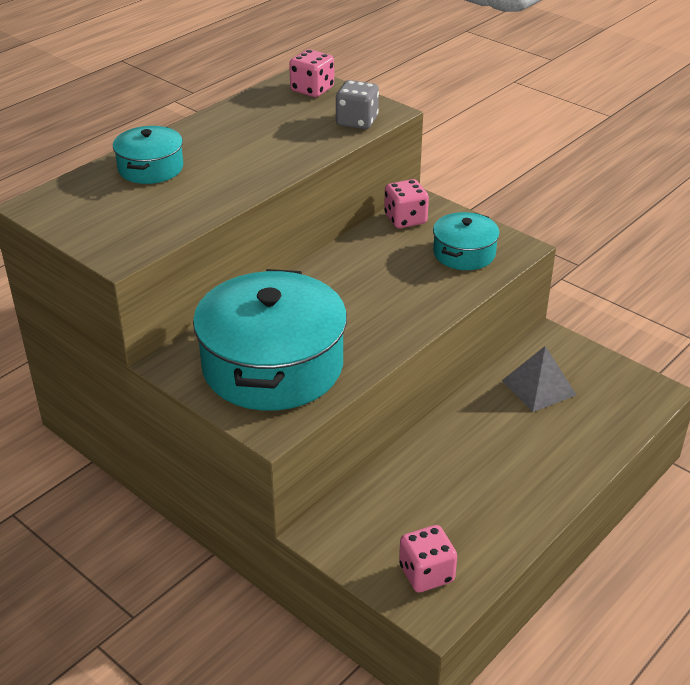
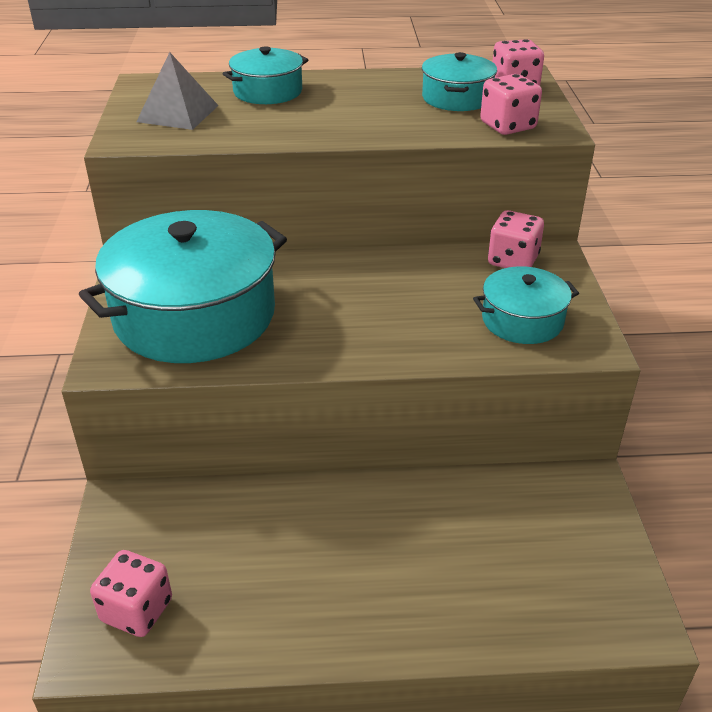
camera: 45 degrees right, 0 degrees up
grey dice [336,80,379,129] -> pink dice [480,74,542,135]
grey pyramid [502,346,576,412] -> grey pyramid moved to [136,52,219,130]
none -> turquoise pot [422,52,497,111]

